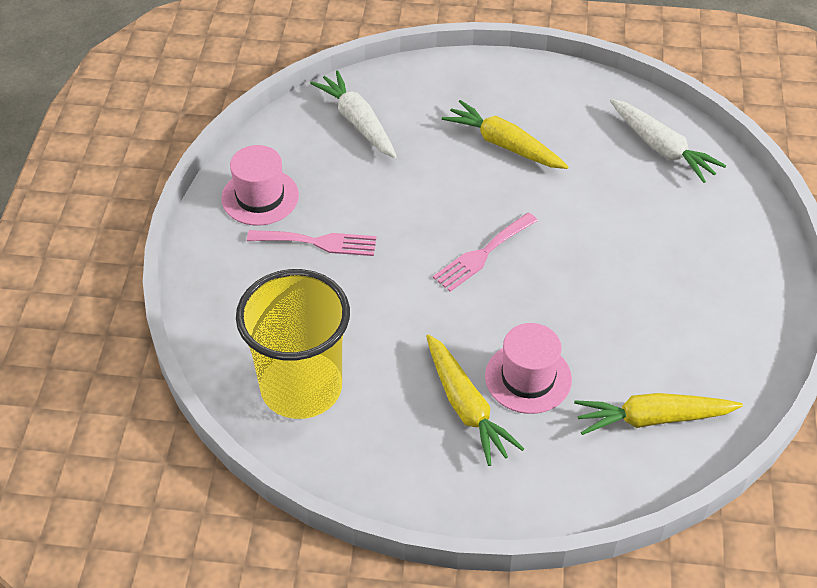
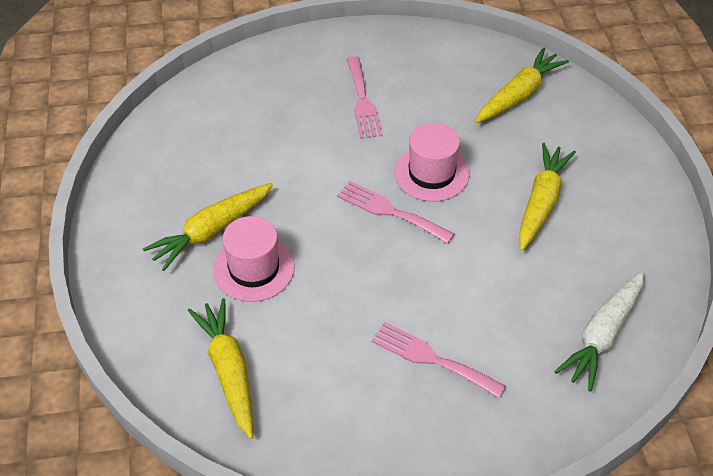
camera: 75 degrees right, 0 degrees up
pink hat [221,145,299,226] -> pink hat moved to [394,123,470,202]
yellow cup [236,269,350,419] -> none
white carrot [310,70,397,158] -> yellow carrot [475,47,569,123]
none -> pink fork [372,322,506,398]

